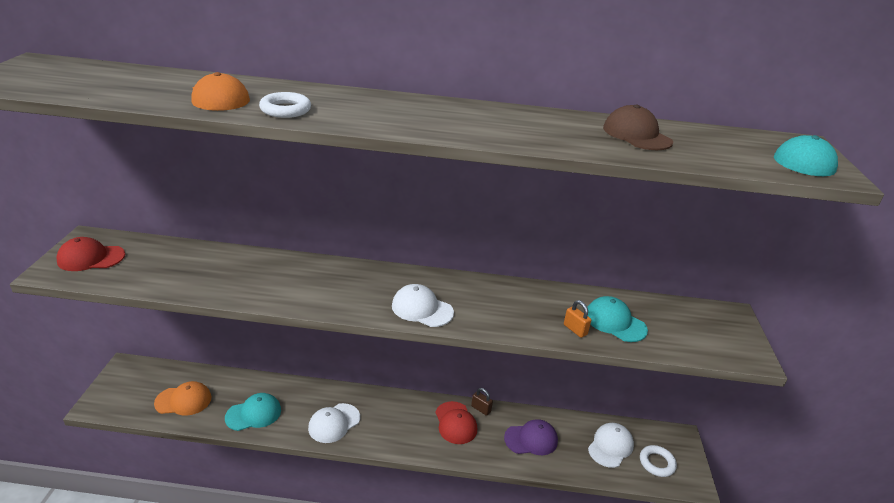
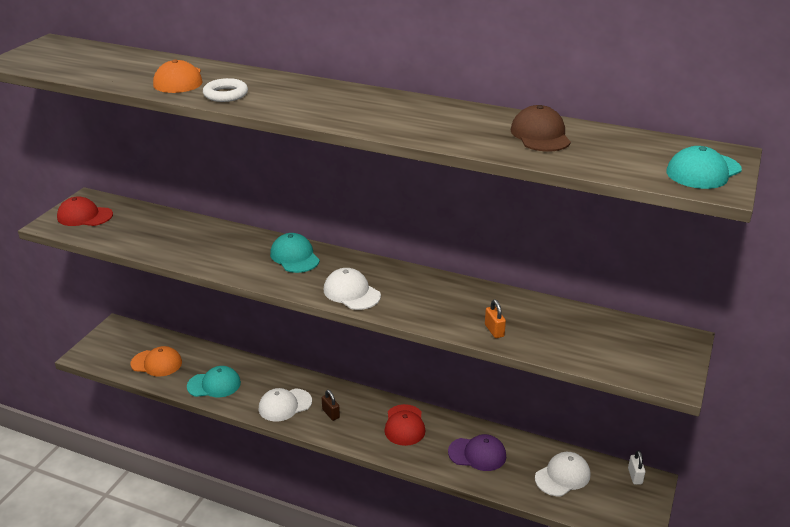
camera: 20 degrees right, 0 degrees up
brown padlock [471,388,493,416] -> brown padlock moved to [322,390,340,421]
turquoise cap [587,296,648,342] -> turquoise cap moved to [270,233,320,273]
white ring [640,445,677,477] -> none
none -> white padlock [628,450,645,485]

